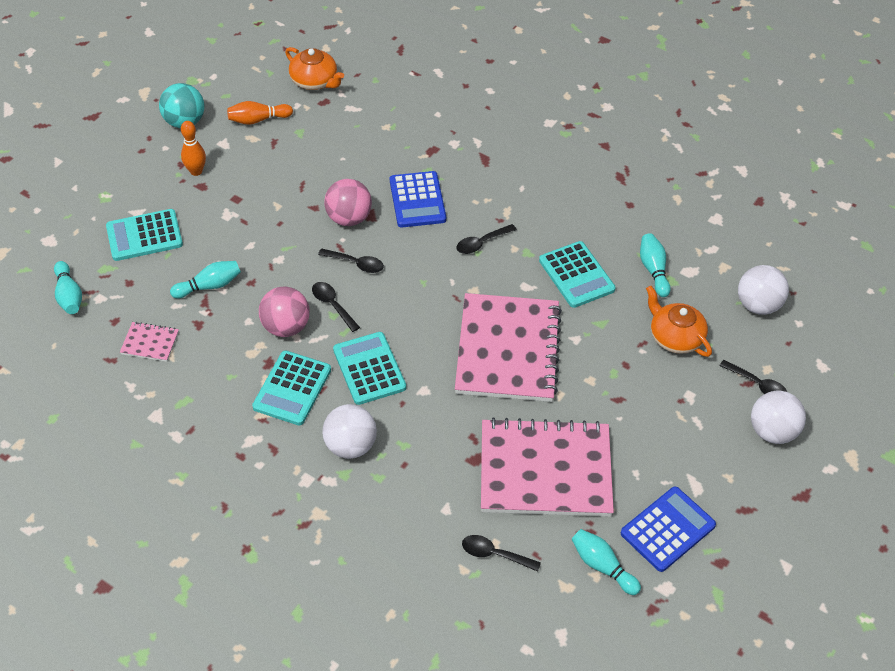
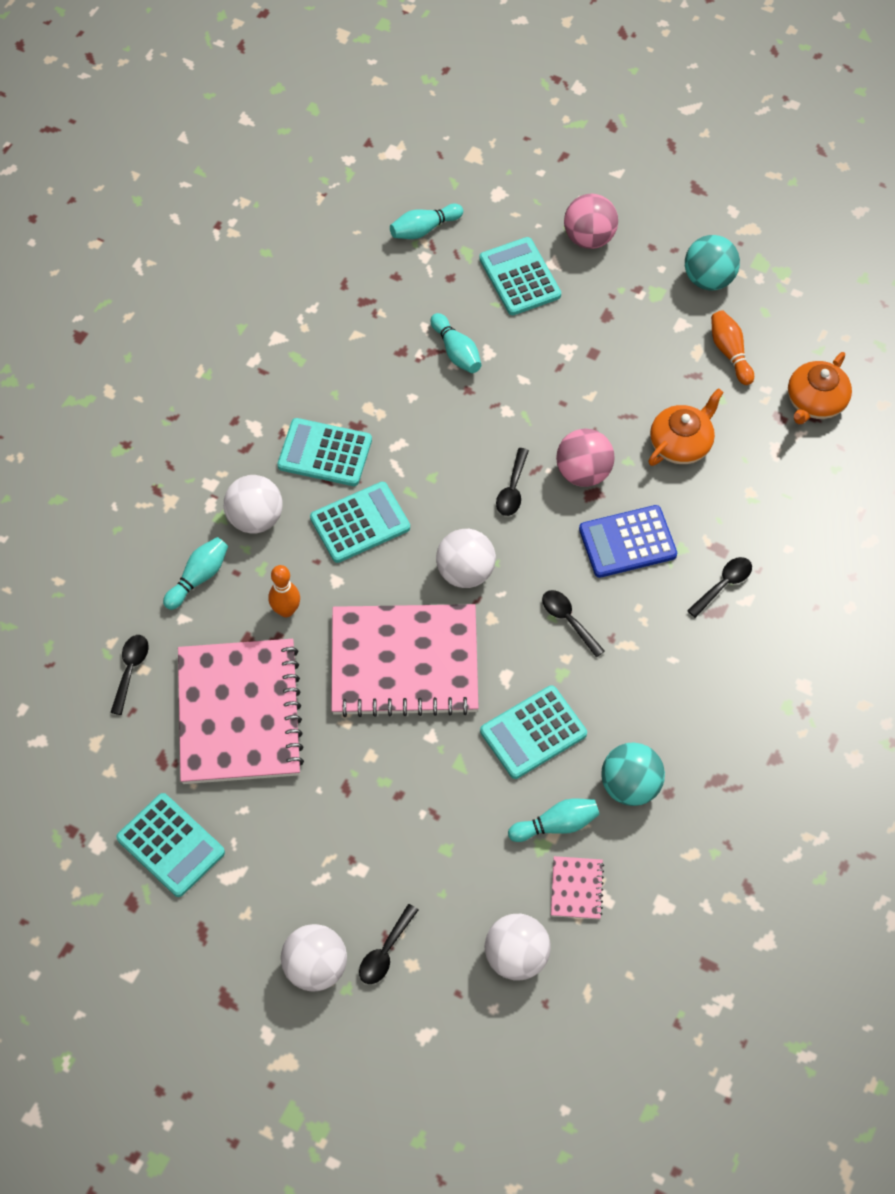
camera: 85 degrees right, 10 degrees up
pink notebook [120,322,179,362] -> pink notebook moved to [551,856,604,920]
orange bowling pin [181,121,206,176] -> orange bowling pin moved to [269,565,300,617]
pink ball [259,286,310,337] -> pink ball moved to [564,194,618,249]
black spoon [312,282,360,332] -> black spoon moved to [687,557,752,618]
turquoise bowling pin [572,529,641,595] -> turquoise bowling pin moved to [163,537,228,610]
blue calculator [621,487,716,572] -> turquoise calculator [116,793,225,897]
orange teapot [646,286,712,357] -> orange teapot moved to [648,388,724,466]
none -> white ball [436,529,496,588]
none -> turquoise ball [601,743,665,806]

